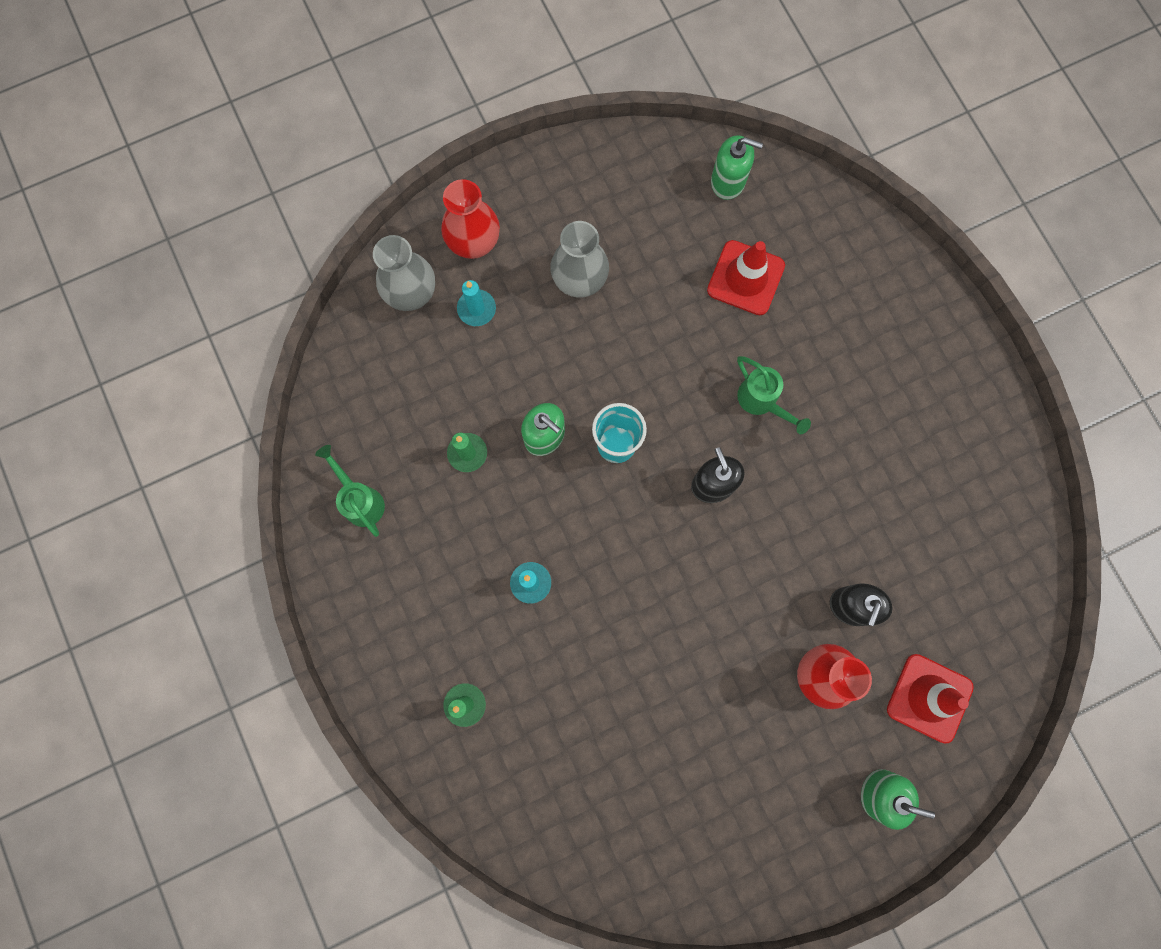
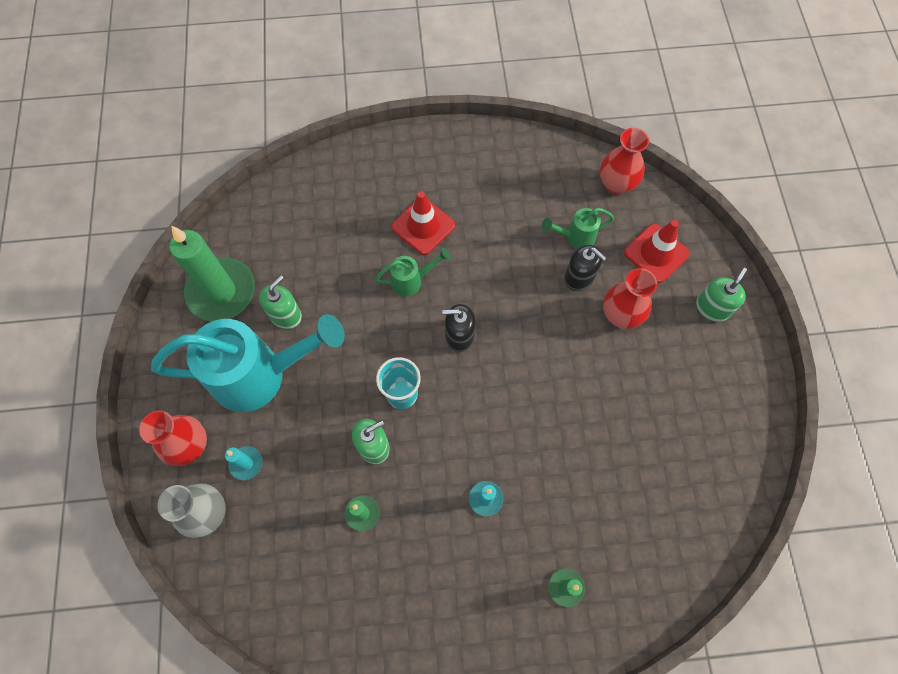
camera: 70 degrees left, 10 degrees down
green watering can [315,445,385,537] -> green watering can moved to [542,208,614,248]
grey vase [550,221,609,298] -> turquoise watering can [151,314,345,412]
red traffic cone [707,240,785,315] -> red traffic cone moved to [391,191,455,255]
green soap dispenser [711,135,763,200] -> green soap dispenser moved to [259,275,302,329]
none -> green candle [169,226,255,321]
none -> red vase [600,128,649,195]

